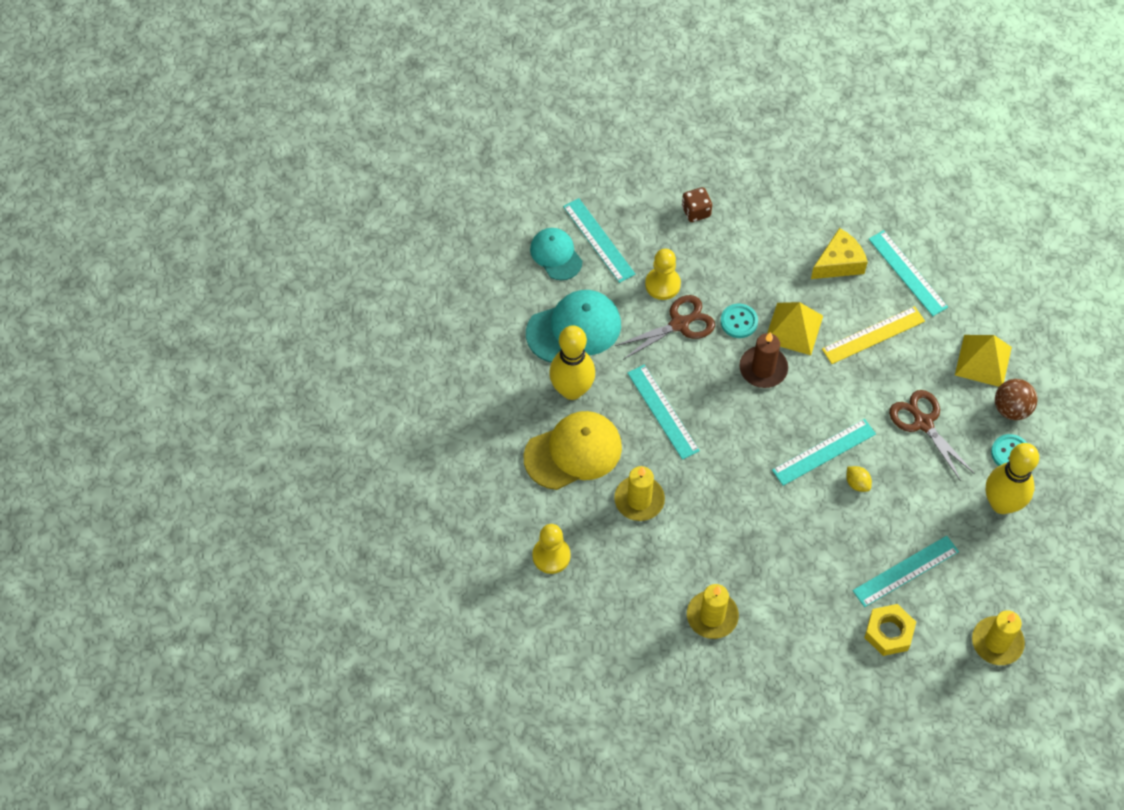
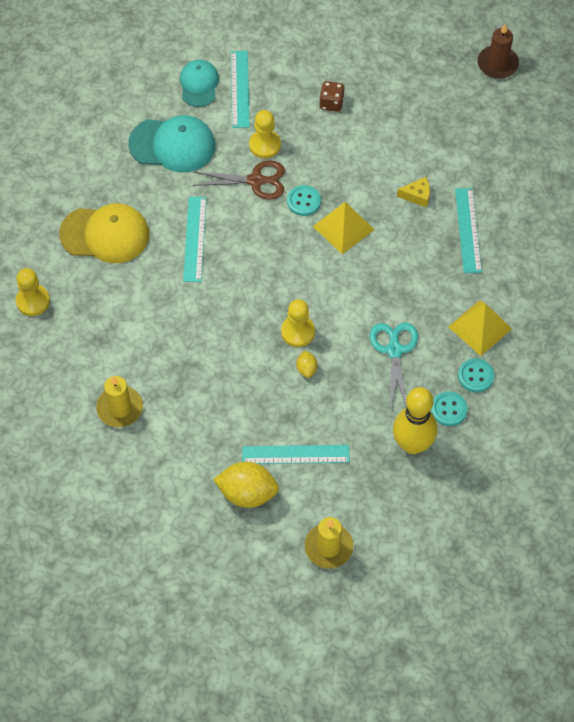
camera: 30 degrees right, 0 degrees up
yellow bowling pin [549,325,595,400] -> none
yellow candle [614,466,665,521] -> none
brown candle [739,332,788,388] -> brown candle moved to [477,24,519,79]
turquoise ruler [772,419,876,486] -> yellow pawn [281,299,315,347]
yellow cheese [811,228,868,279] -> yellow cheese [397,177,430,208], size x0.64
yellow ruler [822,306,925,364] -> none
yellow nut [864,604,916,656] -> yellow lemon [213,462,279,508]
brown scissors [889,390,975,481] -> turquoise scissors [370,323,418,408]
brown ball [995,379,1038,420] -> turquoise button [458,358,494,392]

